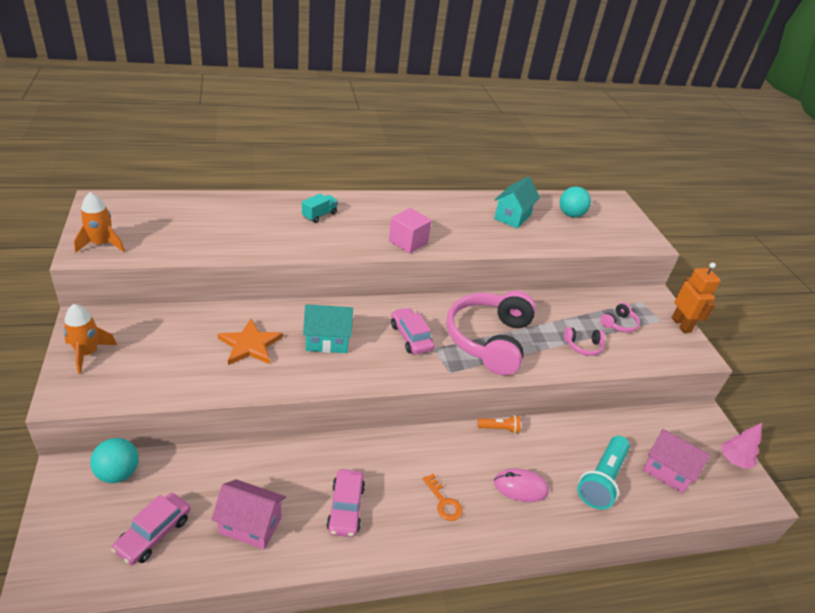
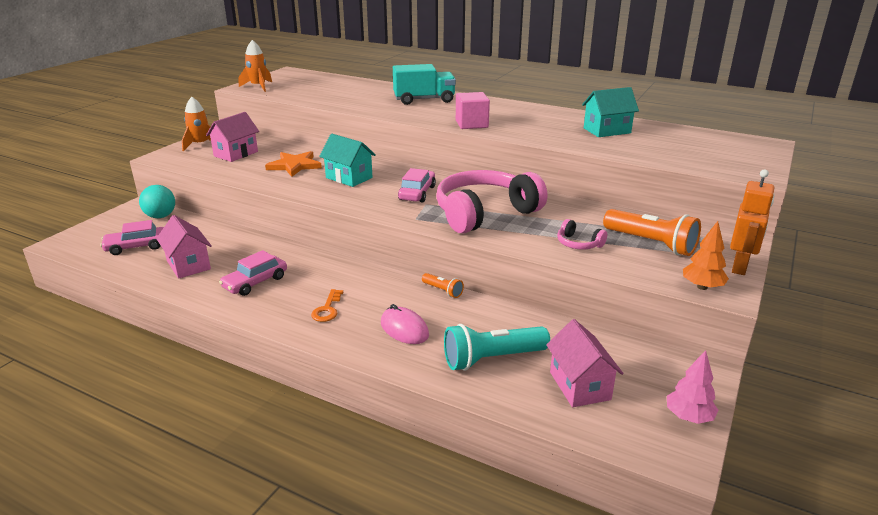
camera: 45 degrees right, 10 degrees down
turquoise truck [302,194,338,223] -> turquoise truck [393,64,456,105], size x1.79
turquoise ball [560,186,591,217] -> none
pink headphones [600,303,640,333] -> orange flashlight [603,209,701,256]
none -> pink house [206,112,259,162]
none -> orange tree [683,221,729,290]

